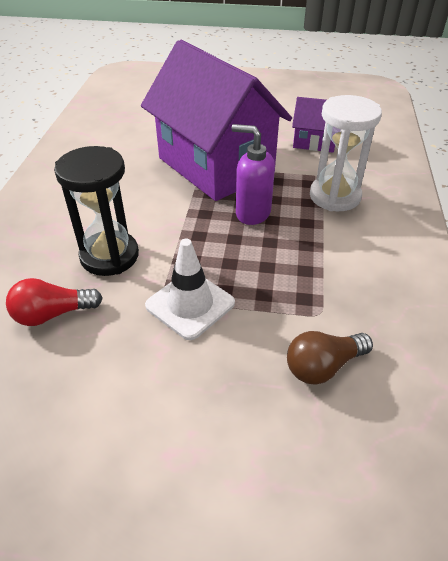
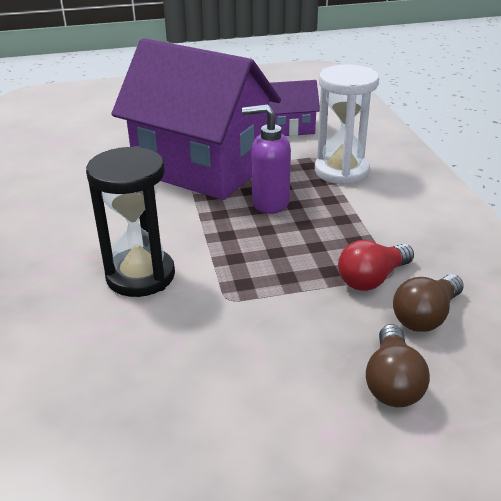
camera: 20 degrees left, 10 degrees down
red light bulb [6,278,103,326] -> red light bulb moved to [338,240,414,291]
white traffic cone [145,239,235,340] -> none
none -> brown light bulb [366,324,430,407]

